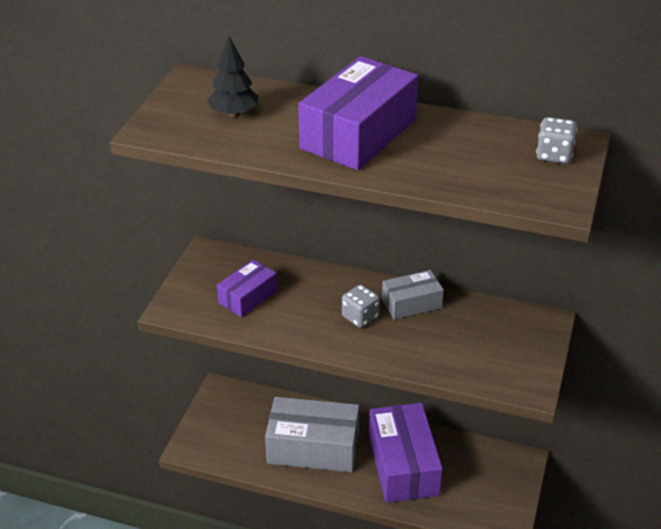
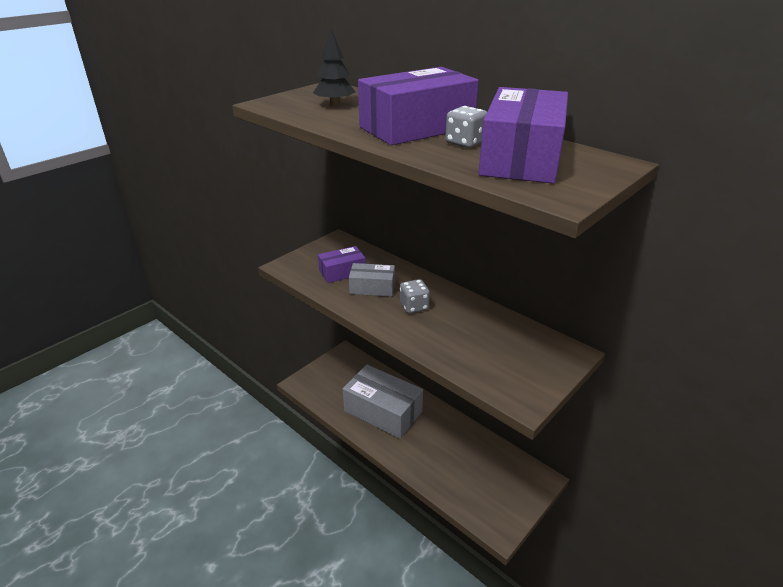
camera: 25 degrees right, 5 degrees down
purple box [369,403,443,503] -> purple box moved to [478,87,568,184]
grey box [382,270,444,320] -> grey box moved to [349,263,395,297]
grey dice [536,117,577,164] -> grey dice moved to [445,106,487,148]

